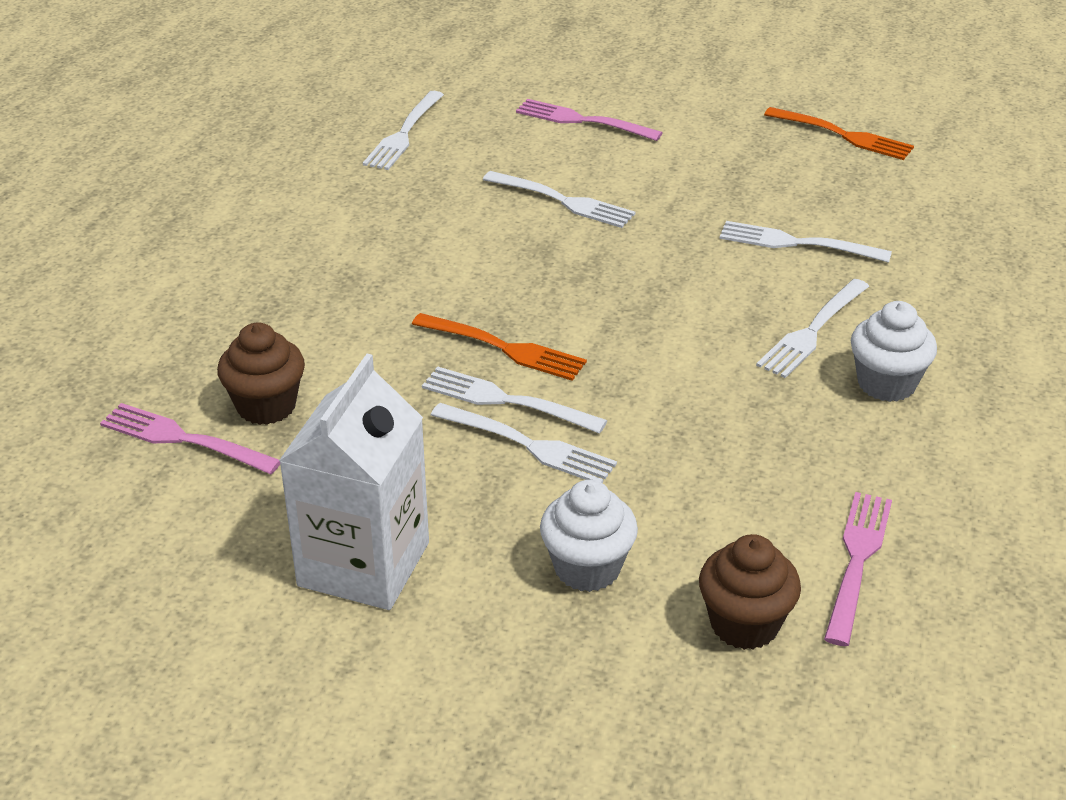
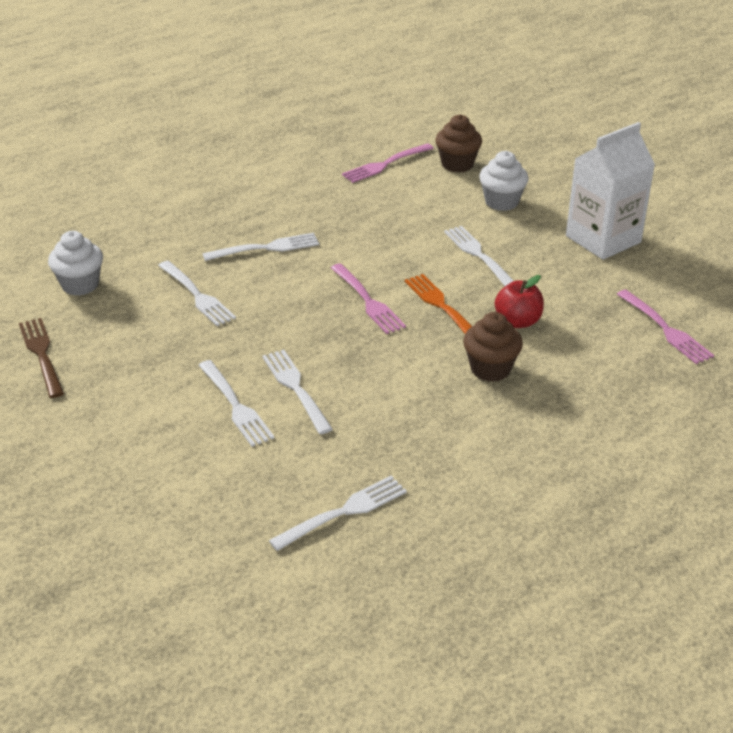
camera: 145 degrees left, 0 degrees up
brown cupcake [217,323,305,425] -> brown cupcake moved to [463,312,523,382]
white fork [422,366,608,434] -> white fork moved to [198,360,275,447]
pink fork [516,99,663,141] -> pink fork moved to [331,263,406,334]
orange fork [764,107,914,160] -> brown fork [19,318,64,398]
white cupcake [851,301,937,402] -> white cupcake moved to [48,231,103,296]
none -> red apple [495,275,544,328]

